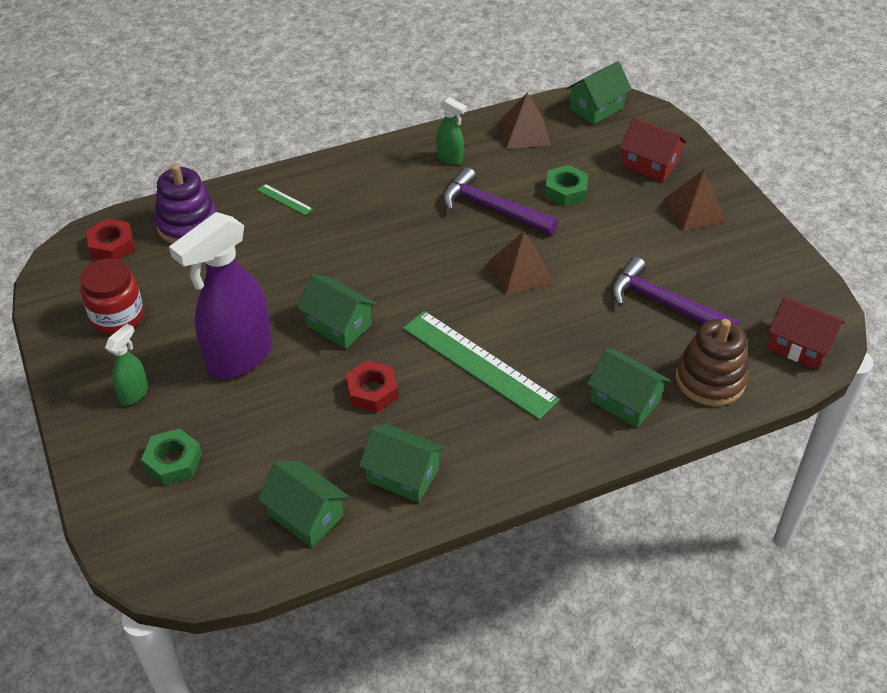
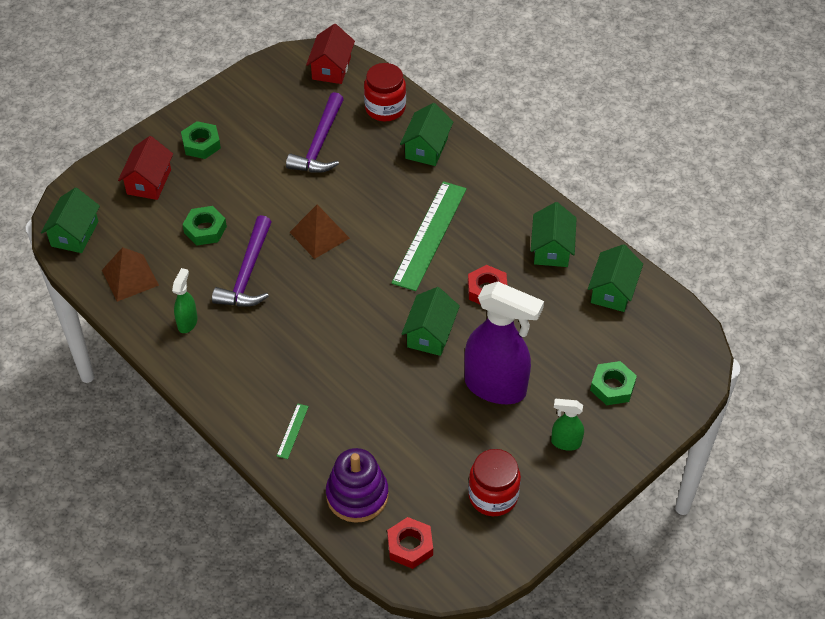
camera: 110 degrees left, 5 degrees up
green house [566,61,632,124] -> green house turned 75 degrees clockwise [41,187,100,253]
brown pyramid [663,170,727,231] -> green nut [181,121,221,159]
brown stacking toy [675,319,749,406] -> red jar [364,63,406,121]

